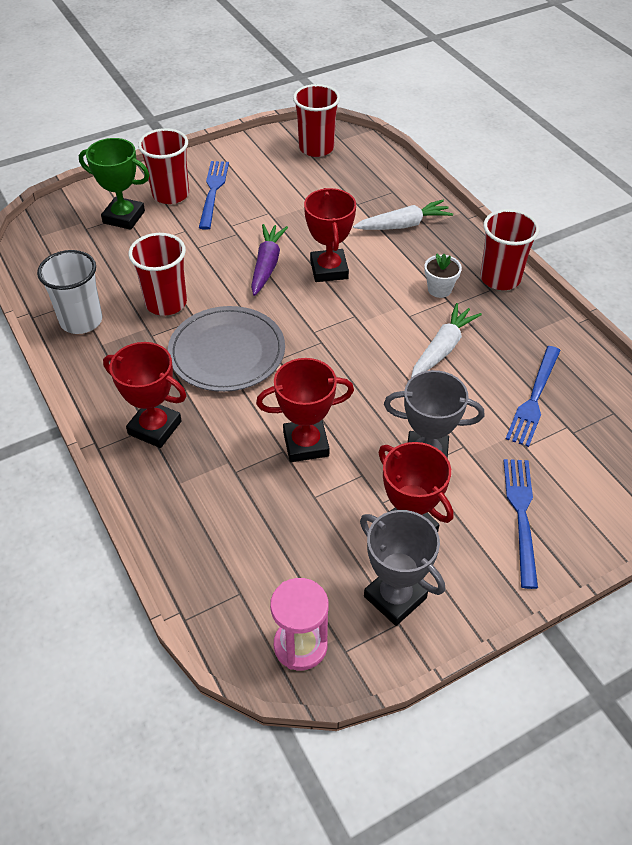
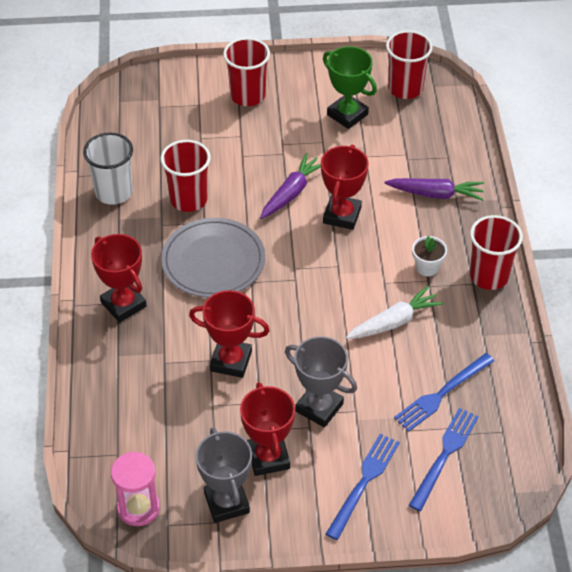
camera: 25 degrees right, 0 degrees up
green trophy [79,138,150,230] -> green trophy moved to [323,46,377,129]
blue fork [199,161,229,230] -> blue fork moved to [409,408,479,511]
white carrot [353,200,453,230] -> purple carrot [385,178,484,201]

